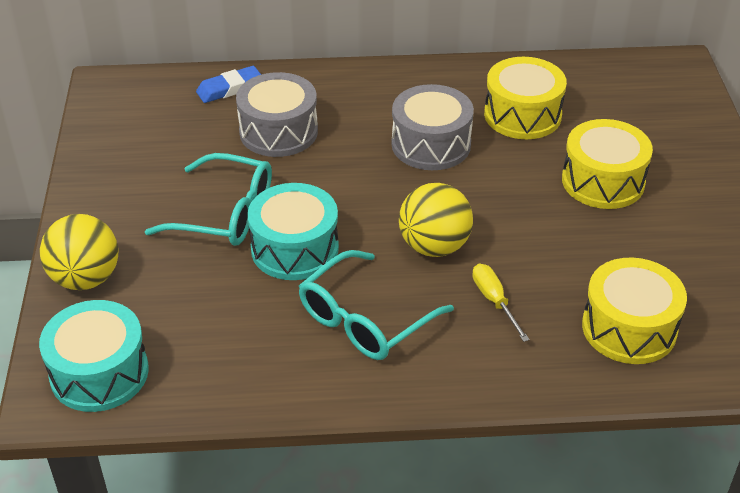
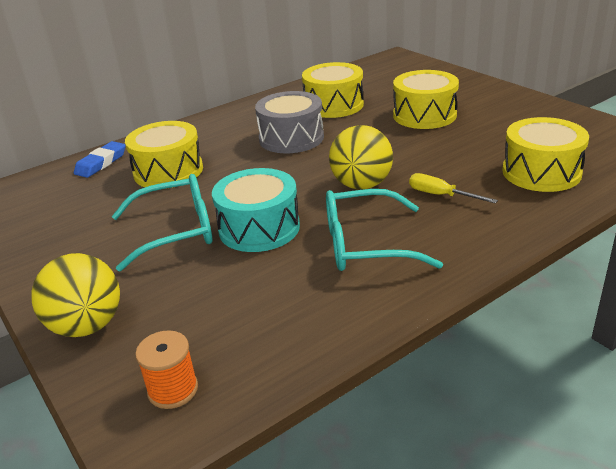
camera: 30 degrees left, 10 degrees down
turquoise drum [39,300,149,412] -> orange spool [135,330,198,409]
grey drum [236,72,318,157] -> yellow drum [125,121,203,189]
turquoise glasses [299,250,454,360] -> turquoise glasses turned 75 degrees clockwise [326,189,443,271]

